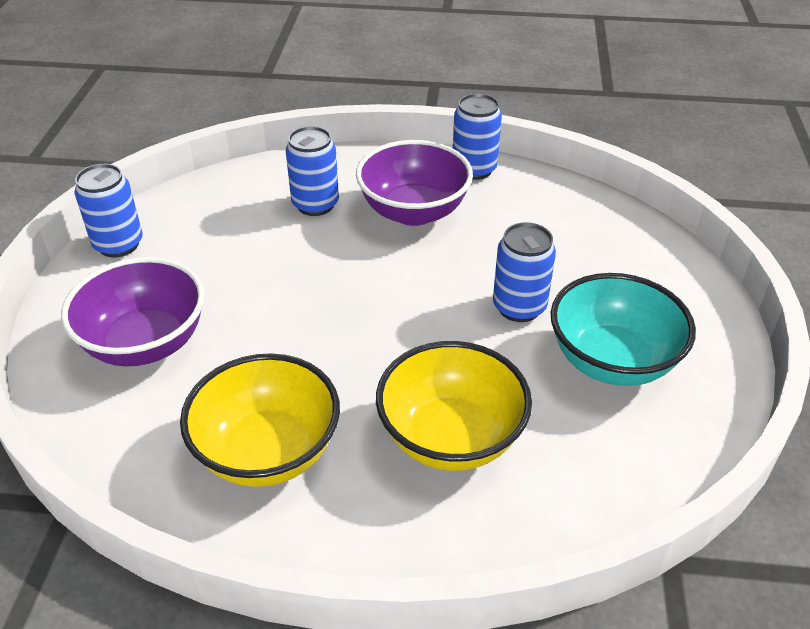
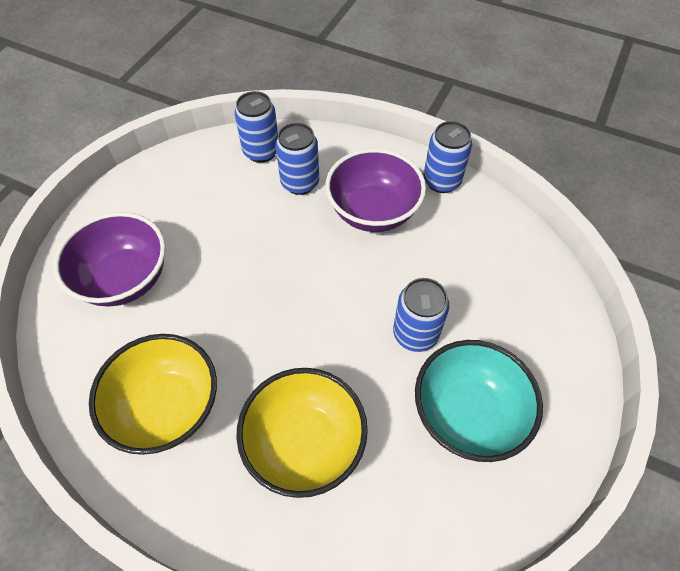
camera: 20 degrees right, 15 degrees up
blue can [75,164,143,258] -> blue can moved to [235,91,278,163]

